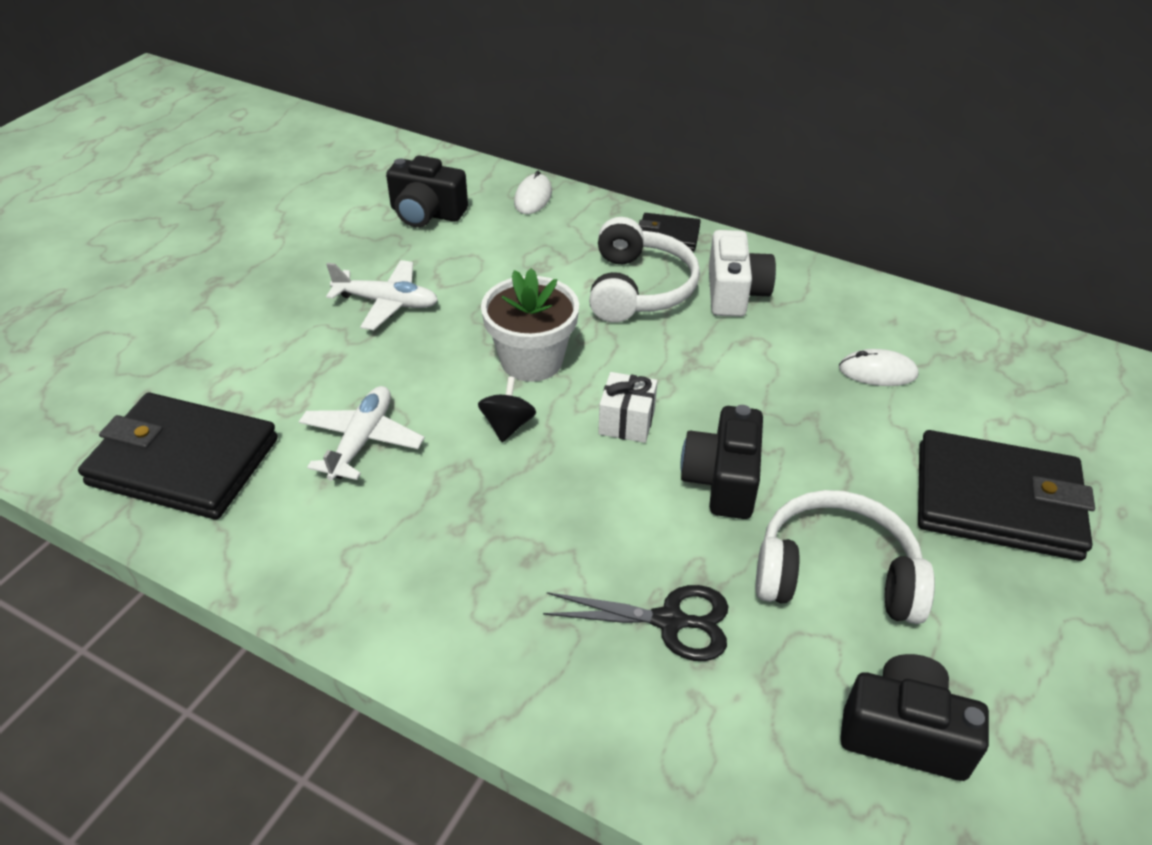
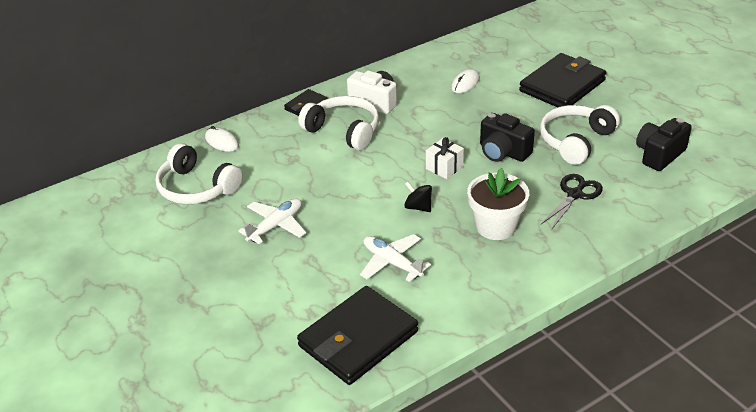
camera: 60 degrees left, 5 degrees down
black camera [386,155,468,227] -> white headphones [155,143,243,205]
white flower pot [481,268,579,382] -> white flower pot moved to [467,168,529,240]

